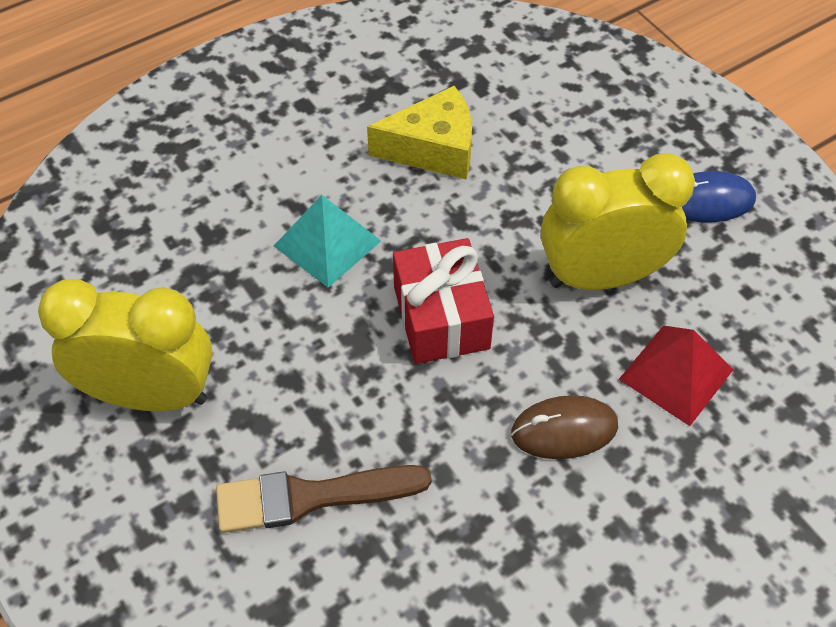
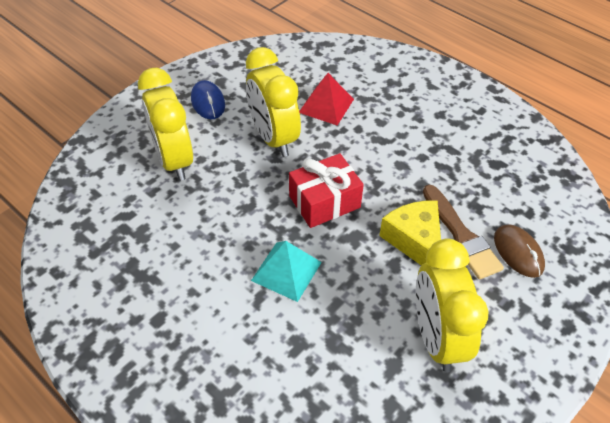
camera: 105 degrees left, 5 degrees down
yellow cheese [367,86,472,179] -> yellow cheese moved to [379,200,441,265]
brown mouse [511,395,618,459] -> brown mouse moved to [494,225,545,278]
none -> yellow clock [138,68,193,181]

